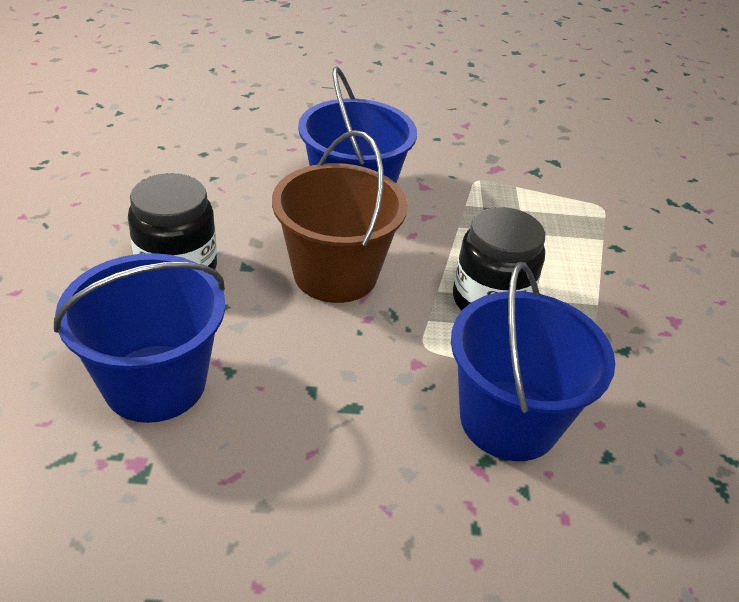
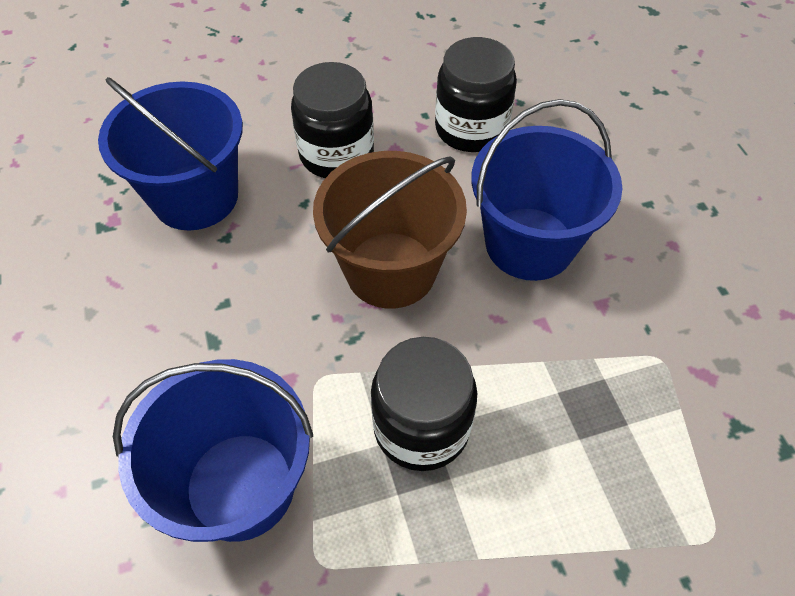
camera: 75 degrees right, 15 degrees up
none -> black jar [435,37,517,152]

